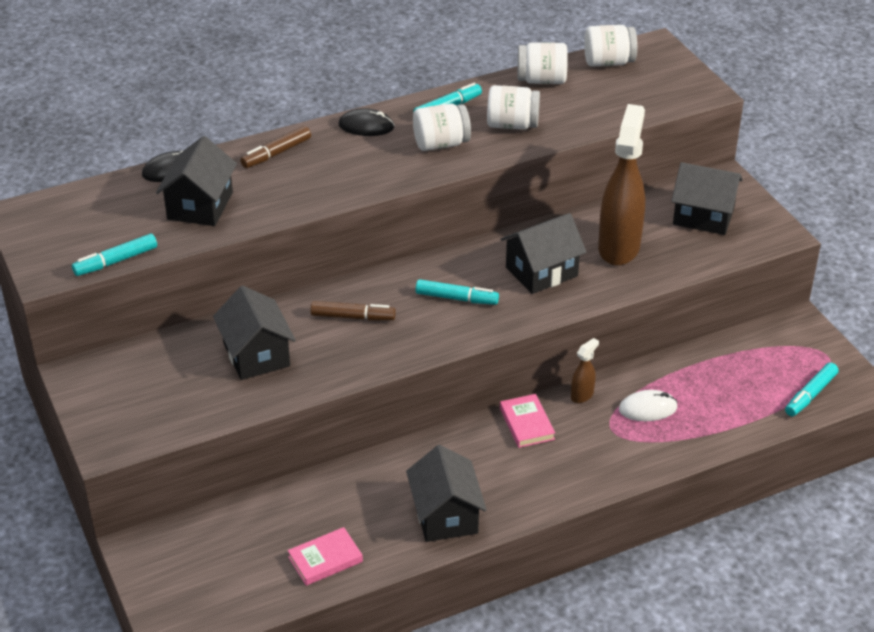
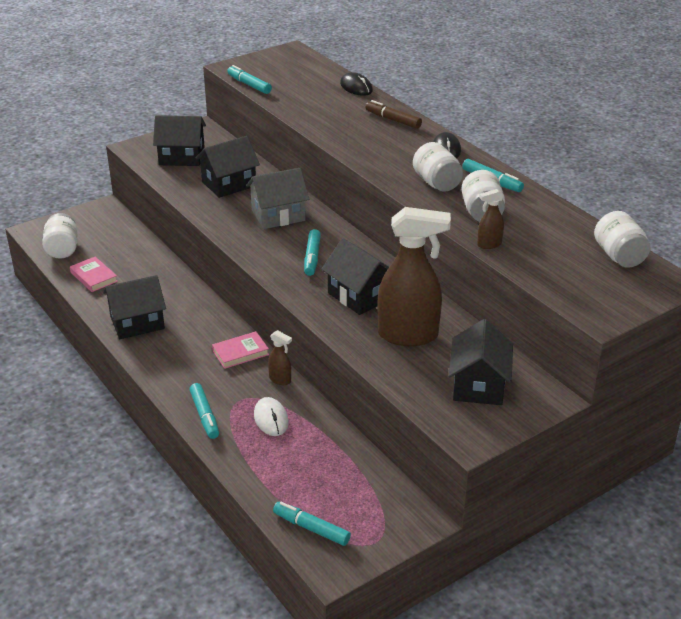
camera: 80 degrees right, 5 degrees down
black house [156,136,237,226] -> black house moved to [153,115,206,166]
brown marker [310,301,396,321] -> grey house [246,168,309,229]
white jar [517,42,568,84] -> white jar moved to [42,213,78,259]
none -> turquoise marker [189,383,219,439]
none -> brown spray bottle [477,189,504,249]

